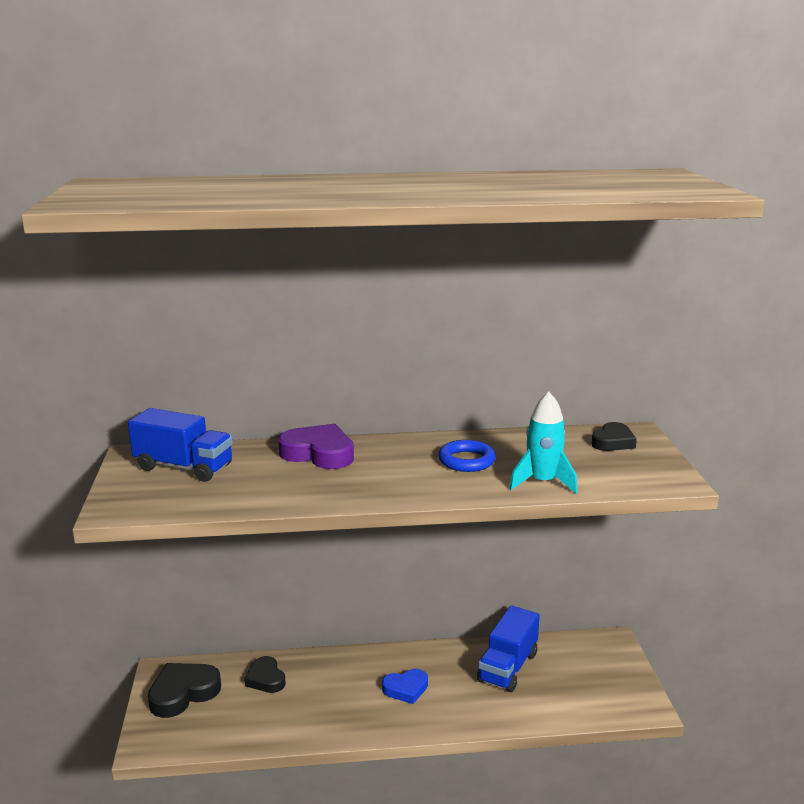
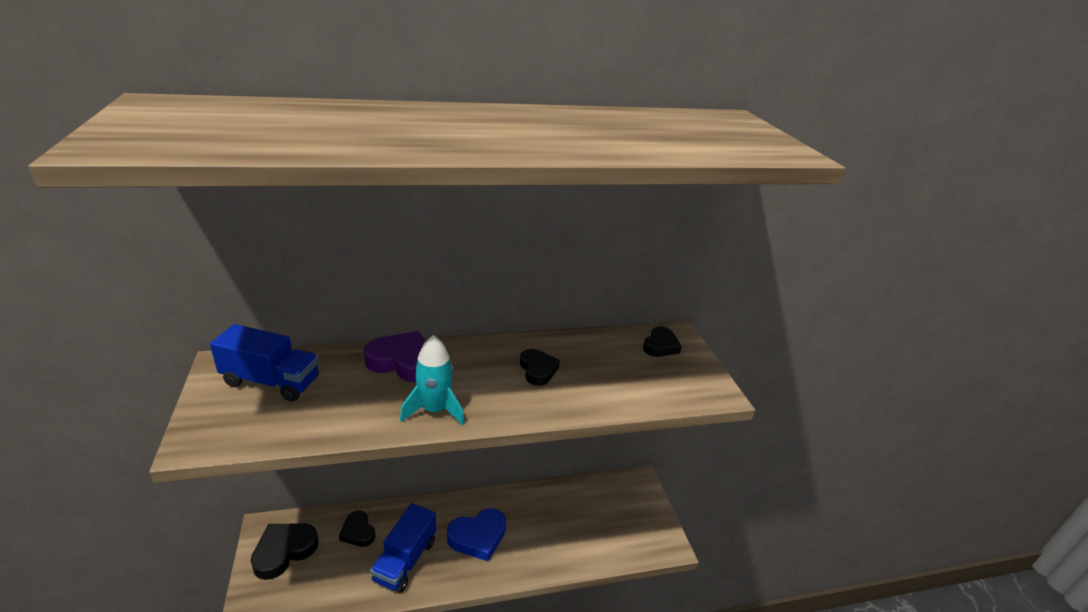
camera: 10 degrees left, 10 degrees up
blue heart [382,669,428,704] -> blue heart [447,508,506,561], size x1.55
blue ring [438,440,496,472] -> black heart [520,349,560,386]
blue truck [477,605,540,692] -> blue truck moved to [370,503,436,593]
turquoise rocket [509,392,578,493] -> turquoise rocket moved to [400,335,464,425]

